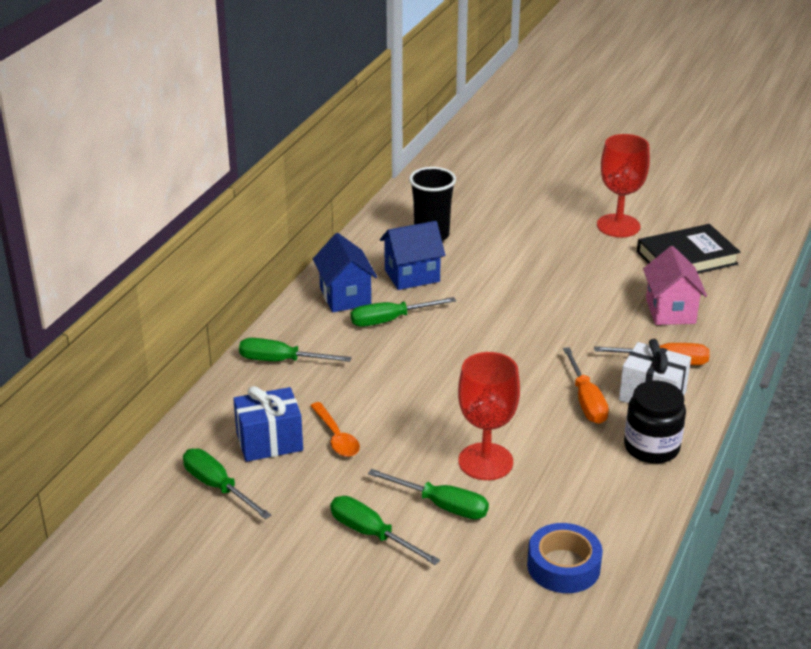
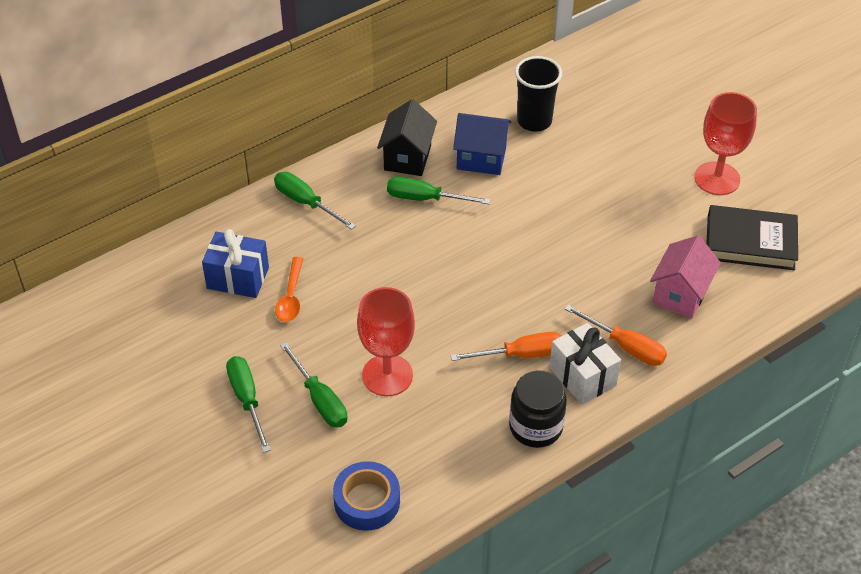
camera: 30 degrees right, 15 degrees up
green screwdriver [183,448,271,519] -> none
blue house [313,233,377,312] -> black house [377,99,437,176]
orange screwdriver [563,347,609,424] -> orange screwdriver turned 120 degrees counterclockwise [450,332,562,361]

